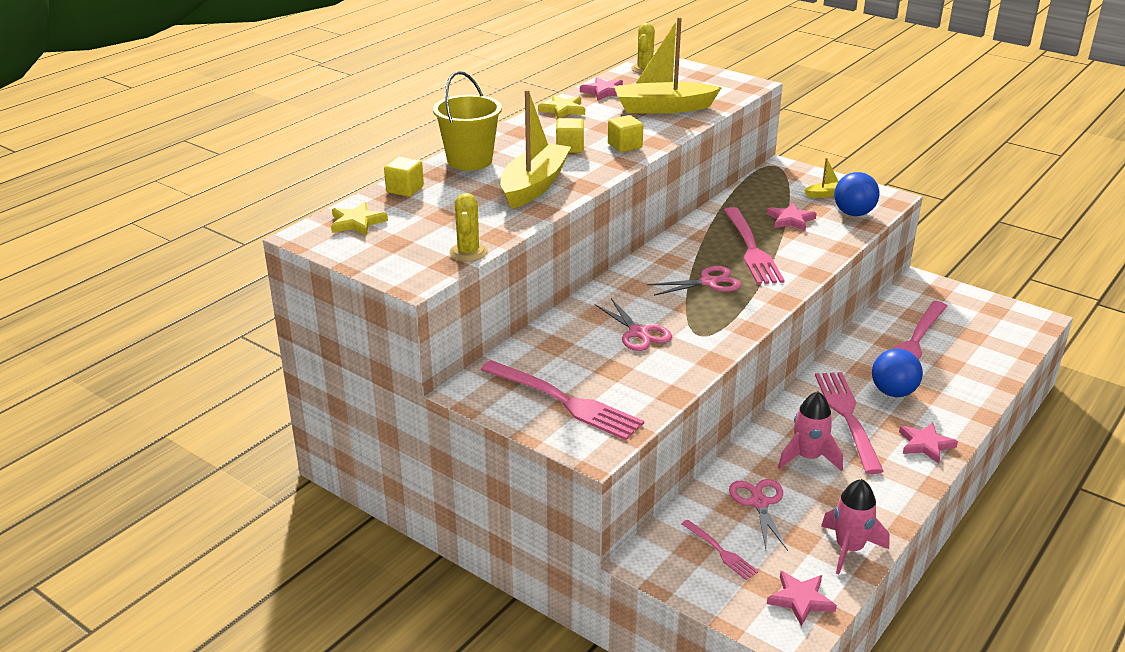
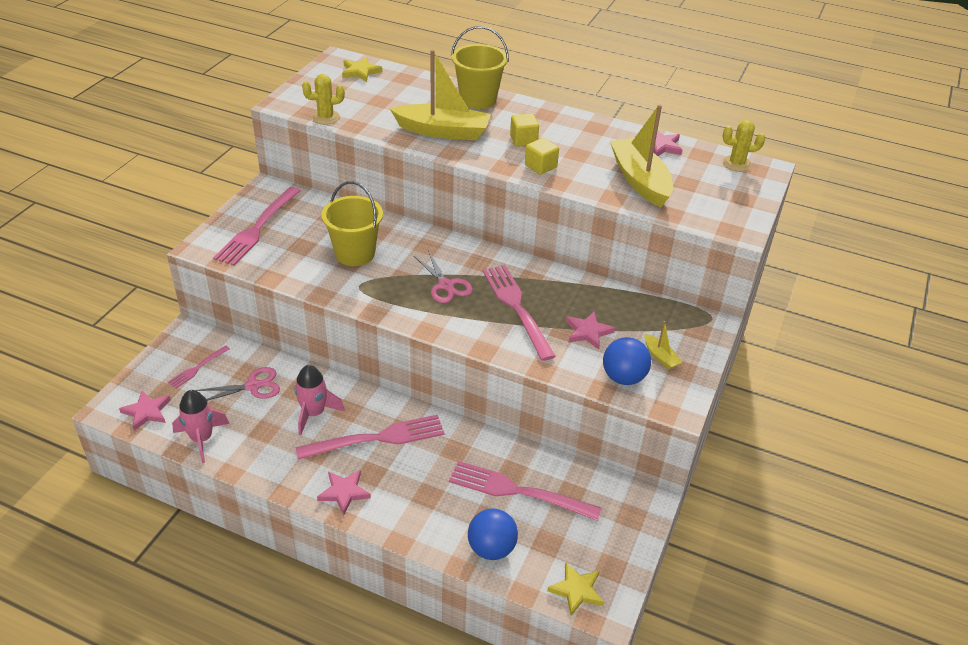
camera: 75 degrees right, 10 degrees up
yellow cube [384,156,424,197] -> none
yellow star [538,95,585,119] -> yellow star moved to [547,562,604,616]
pink scissors [595,298,672,351] -> yellow bucket [321,181,383,266]
pink fork [724,207,785,284] -> pink fork turned 90 degrees clockwise [482,265,556,361]
blue ball [872,348,923,397] -> blue ball moved to [468,508,518,560]

